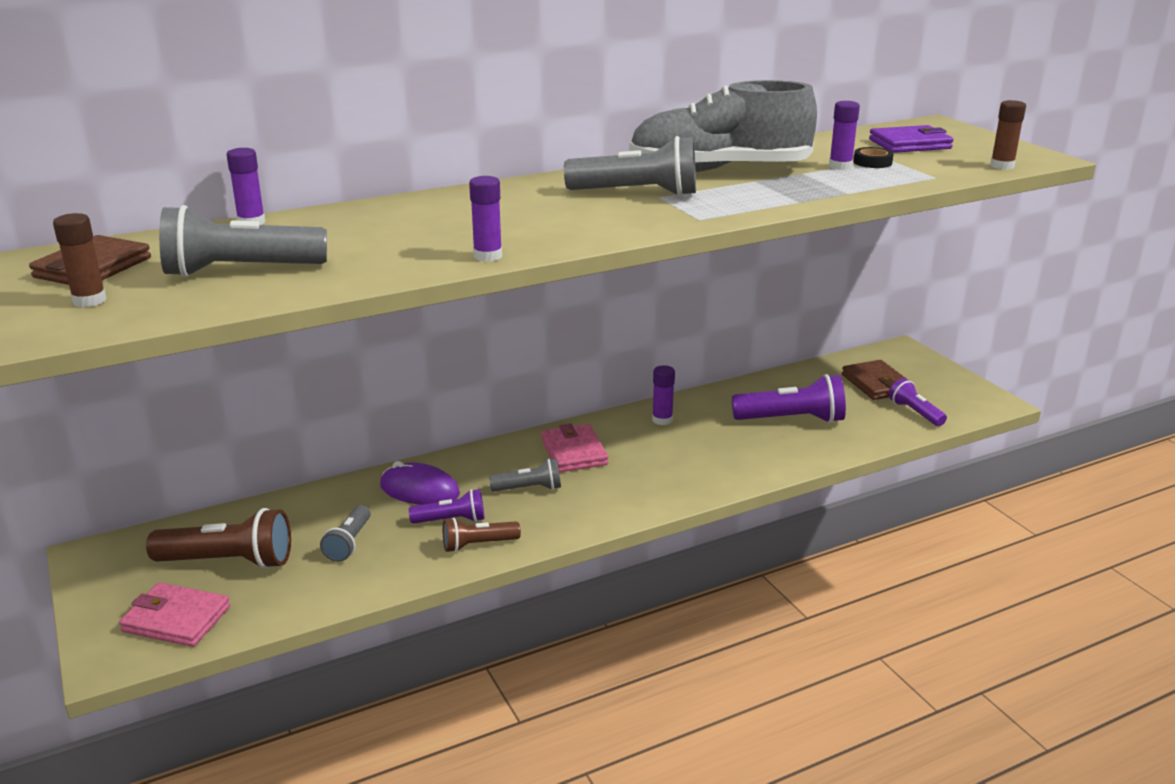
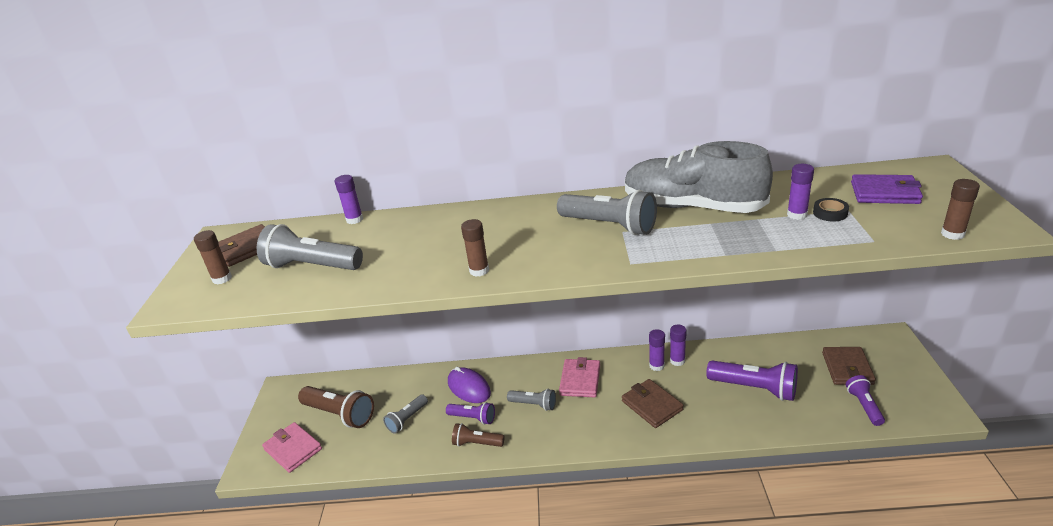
camera: 30 degrees right, 5 degrees up
purple glue stick [469,176,502,262] -> purple glue stick moved to [670,324,687,366]
none -> brown glue stick [461,219,489,277]
none -> brown wallet [622,379,684,428]

